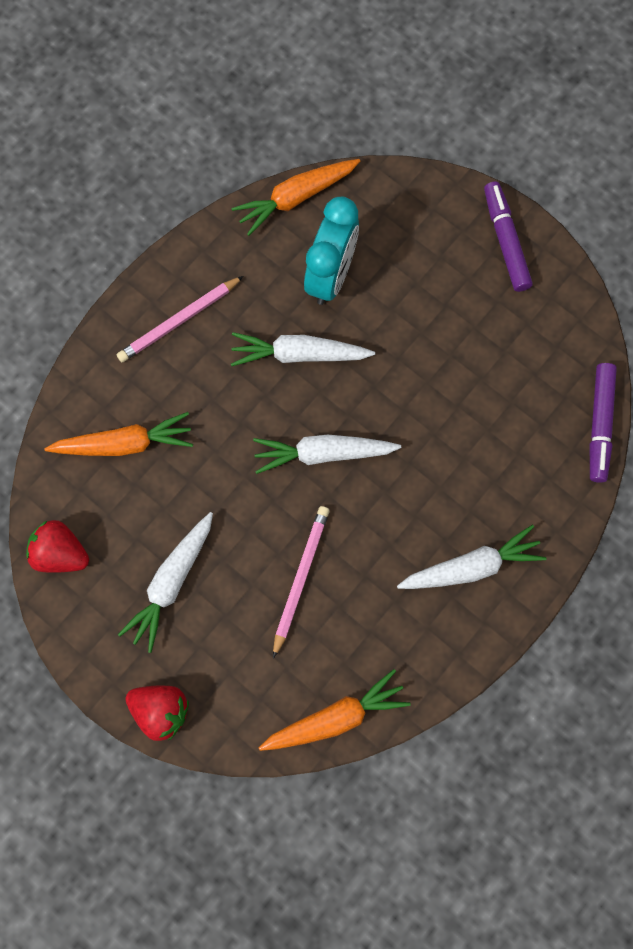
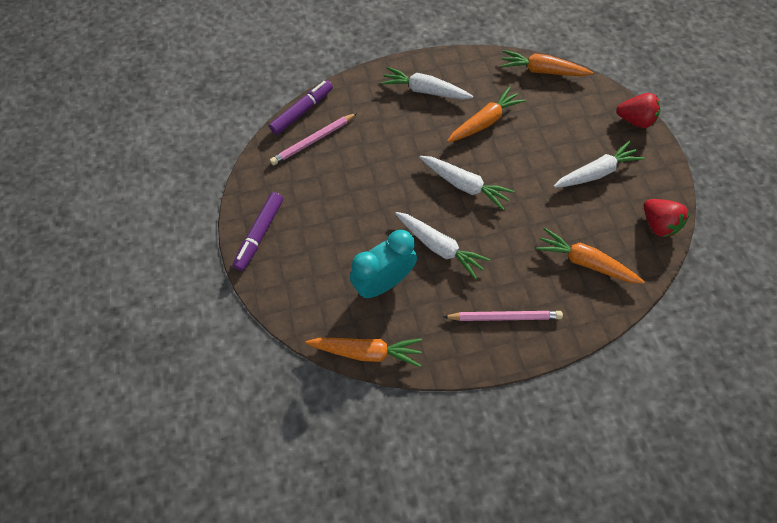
camera: 145 degrees left, 10 degrees down
red strawberry [125,686,189,741] -> red strawberry turned 135 degrees clockwise [616,93,661,128]
pink pencil [273,506,330,659] -> pink pencil moved to [270,113,357,165]
none -> orange carrot [447,86,526,143]

